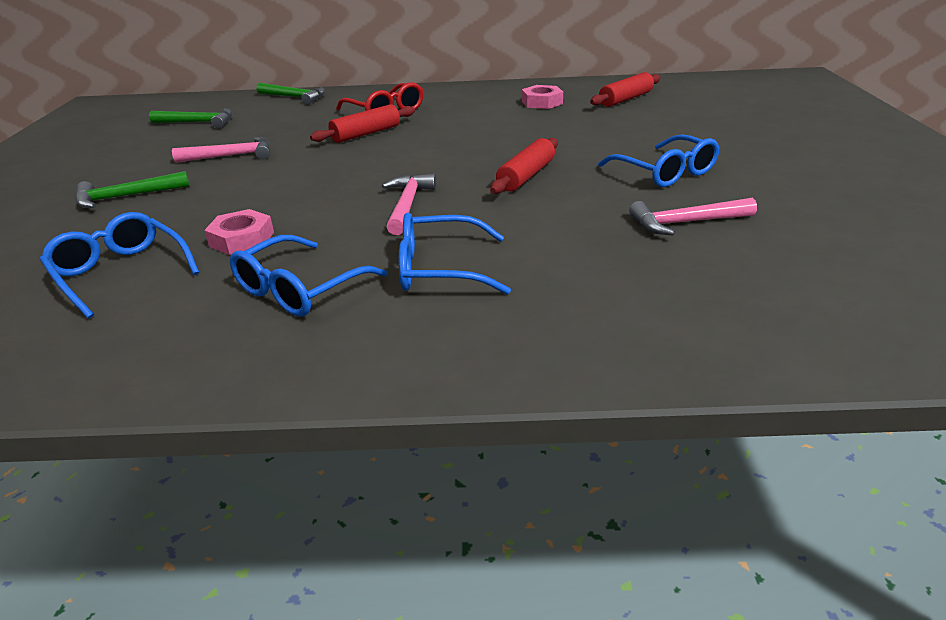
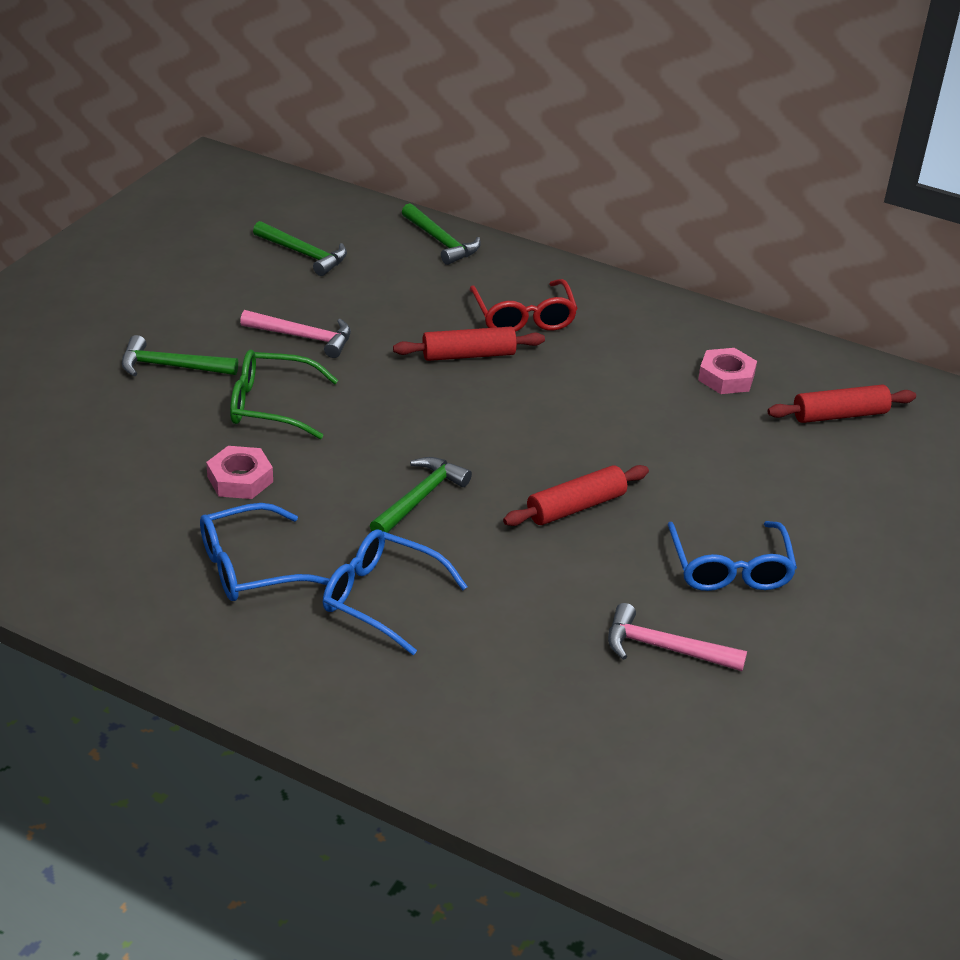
camera: 25 degrees right, 5 degrees up
blue glasses [40,212,200,319] -> none
pink hammer [382,174,436,235] -> green hammer [370,457,472,533]
none -> green glasses [230,350,338,439]

